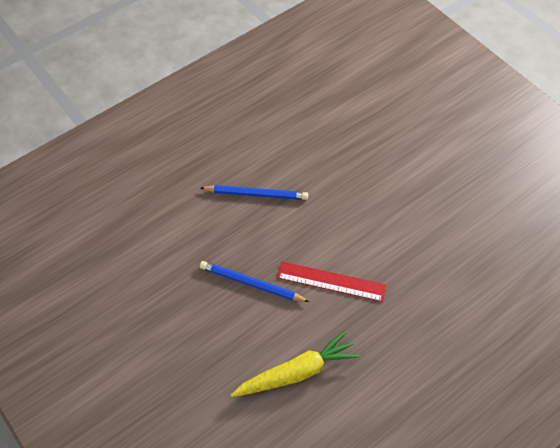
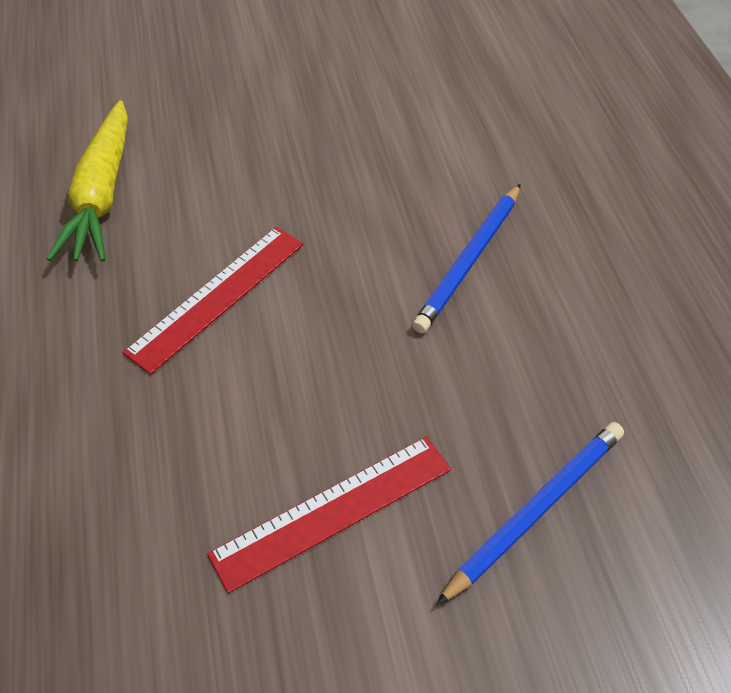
camera: 115 degrees right, 5 degrees down
blue pencil [200,261,309,302] -> blue pencil moved to [436,422,624,605]
none -> red ruler [207,436,451,593]

